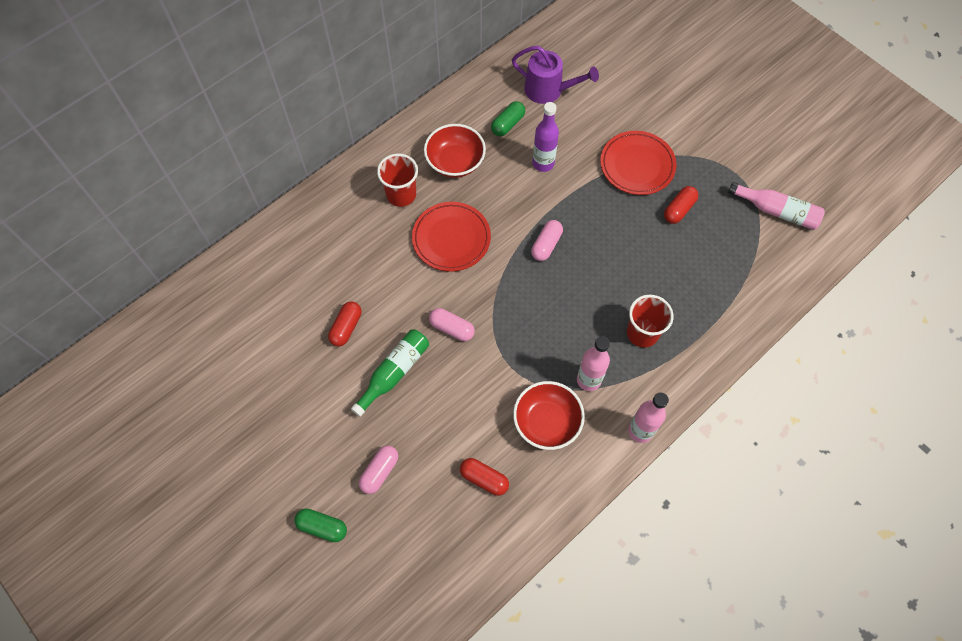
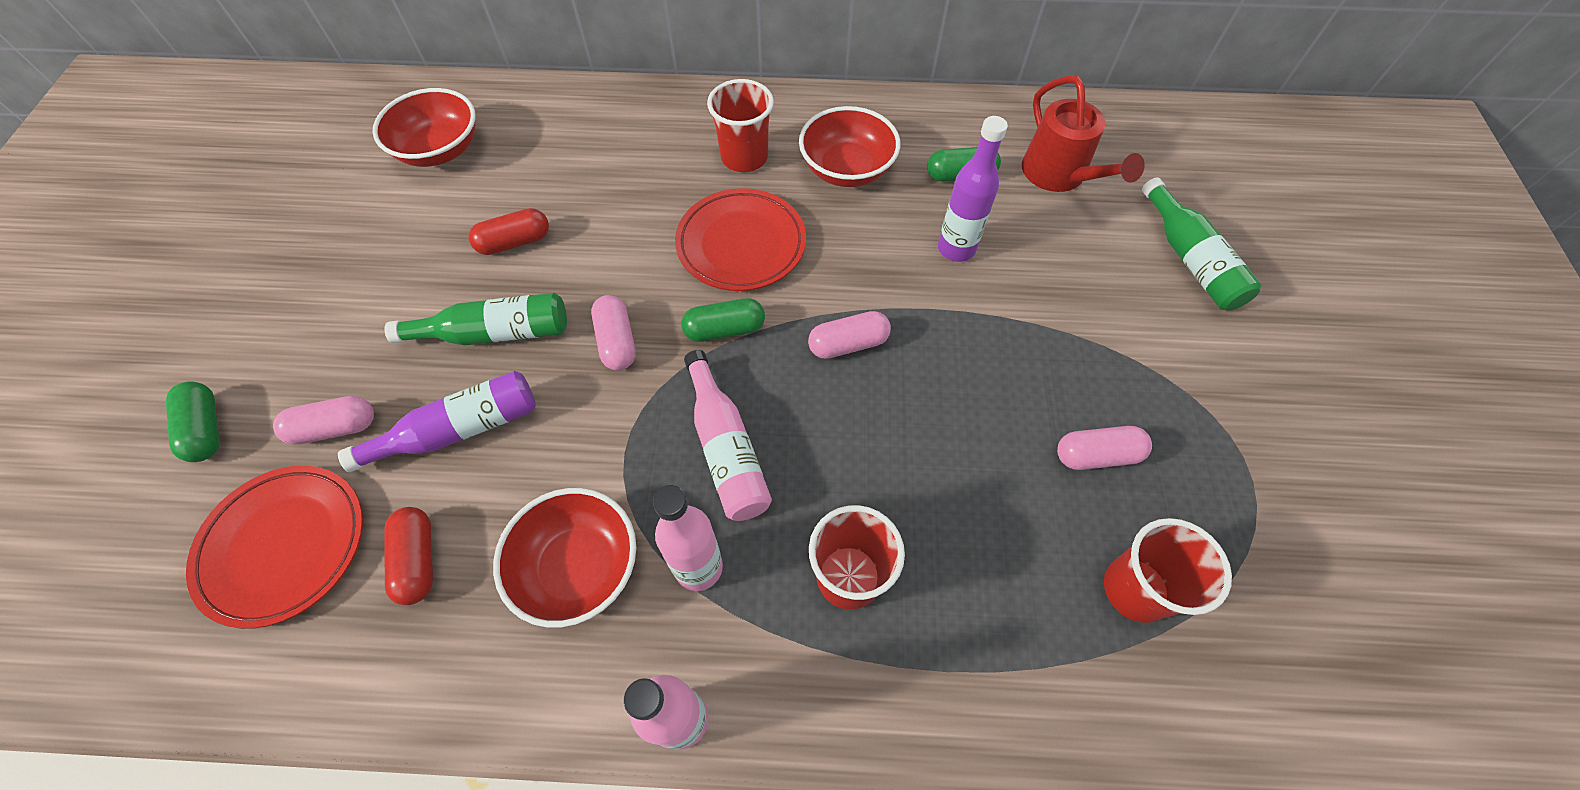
camera: 45 degrees right, 5 degrees down
purple watering can [512,46,599,104] -> red watering can [1022,75,1145,192]
red plate [600,131,677,195] -> red plate moved to [186,466,363,629]
red capsule [664,186,698,224] -> pink capsule [1057,426,1152,470]
pink bottle [728,182,825,230] -> pink bottle moved to [684,350,772,521]
none -> purple bottle [338,371,536,472]
none -> red bowl [373,88,476,167]
none -> green capsule [681,298,765,342]
none -> red cup [1104,518,1232,623]
none -> green bottle [1142,177,1262,310]

